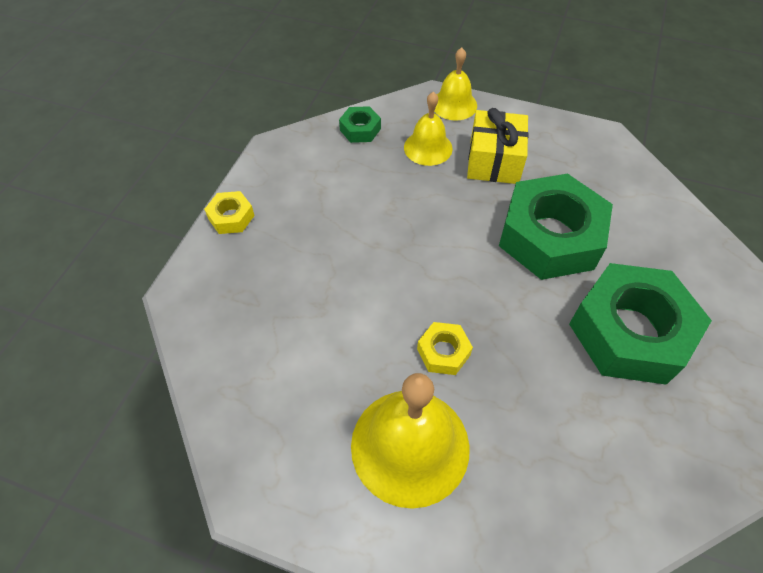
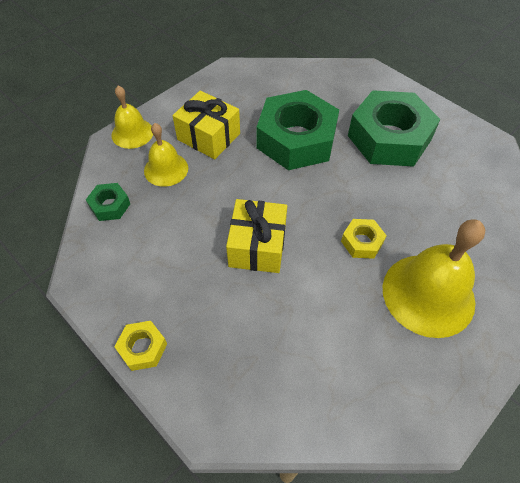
camera: 65 degrees left, 0 degrees up
none -> yellow gift [226,199,287,273]

